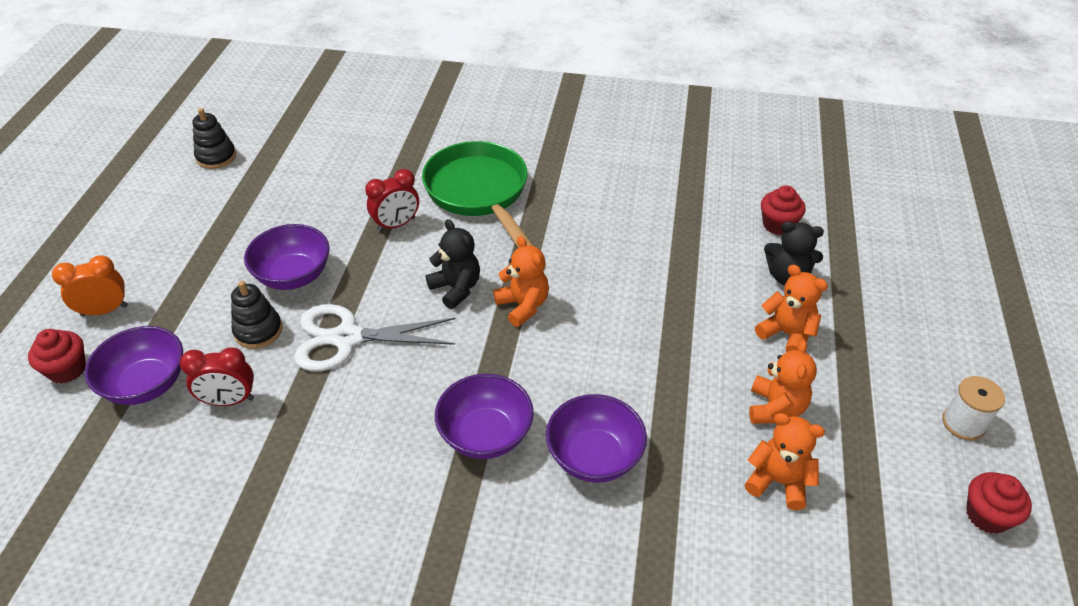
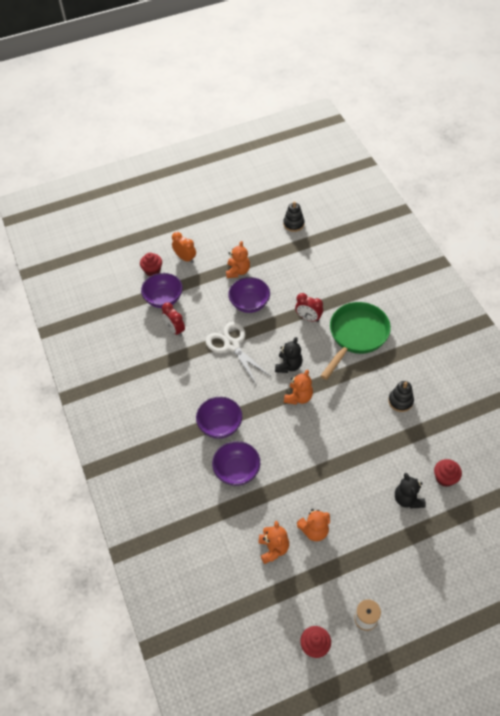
camera: 60 degrees right, 10 degrees up
black stacking toy [231,281,282,349] -> black stacking toy moved to [388,381,414,412]
orange teddy bear [755,265,828,353] -> orange teddy bear moved to [226,241,250,278]

